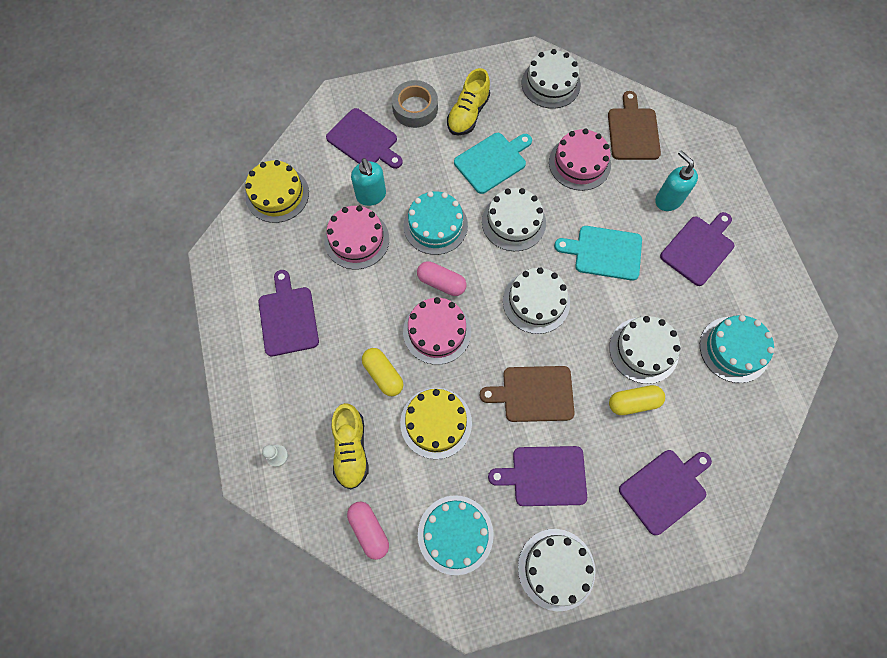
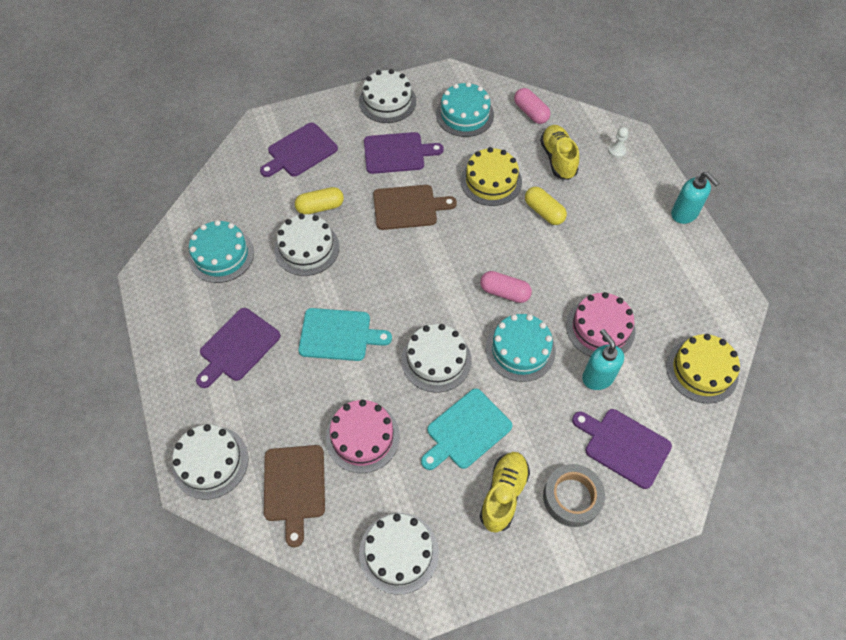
camera: 175 degrees right, 10 degrees down
purple cutting board [258,270,319,356] -> none
pink cake [403,297,471,365] -> none
white cake [503,267,570,334] -> white cake moved to [172,424,249,499]
turquoise soap dispenser [655,150,698,211] -> turquoise soap dispenser moved to [671,172,719,224]

